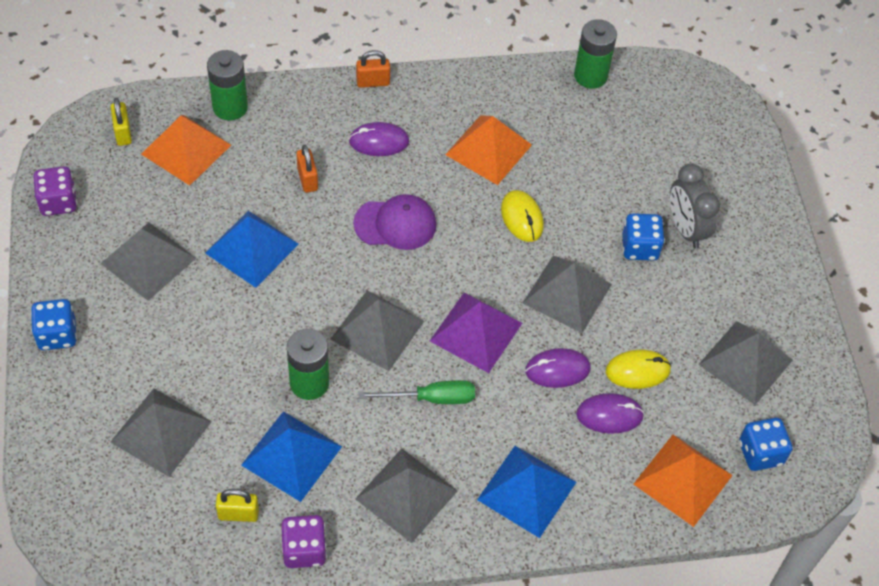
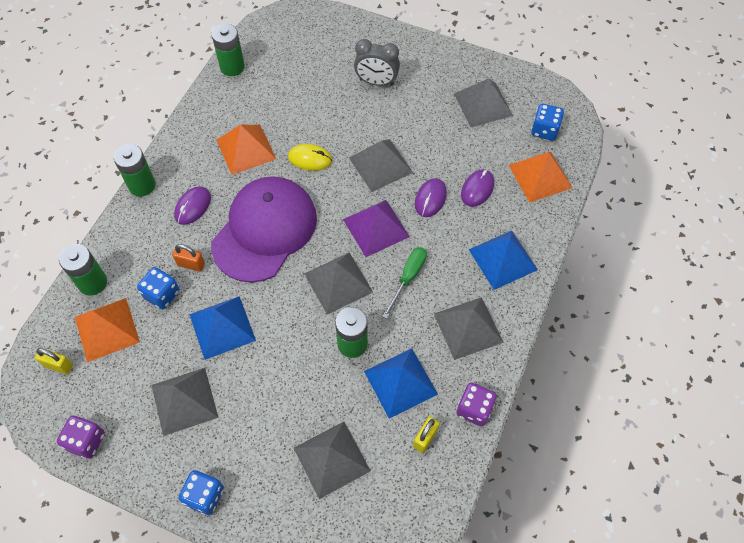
camera: 55 degrees left, 5 degrees up
purple cap [353,194,436,250] -> purple cap [211,176,317,282], size x1.90
orange padlock [356,50,390,88] -> green battery [114,144,155,196]
yellow mouse [606,350,671,389] -> none
blue dice [622,213,665,261] -> blue dice moved to [137,267,179,309]

